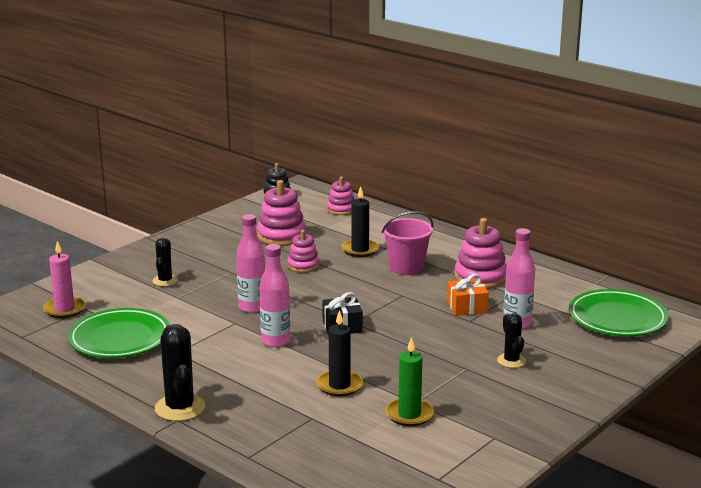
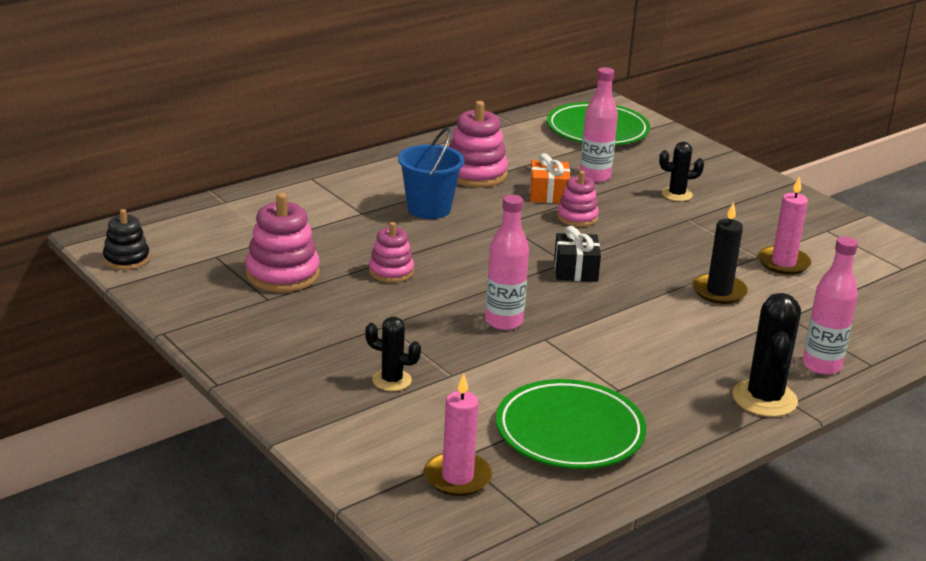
camera: 80 degrees left, 5 degrees up
black cactus [155,324,206,421] -> black cactus turned 75 degrees counterclockwise [732,293,801,417]
pink bottle [259,244,290,347] -> pink bottle moved to [803,237,858,375]
pink stacking toy [327,176,354,215] -> pink stacking toy moved to [557,171,599,227]
black candle [341,186,379,257] -> none
pink bucket [382,211,433,275] -> blue bucket [398,127,465,219]
green candle [385,337,434,426] -> pink candle [758,176,811,275]

